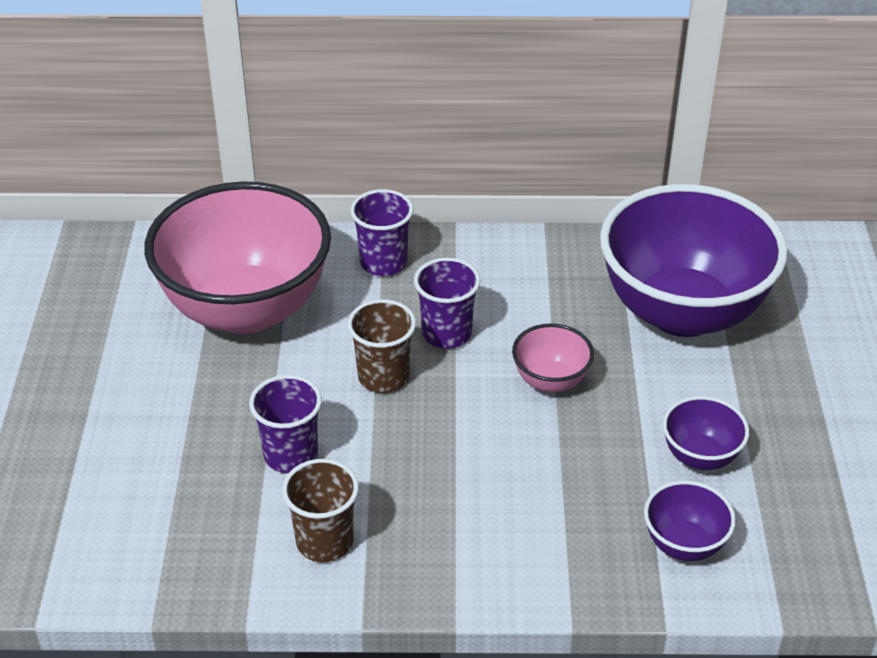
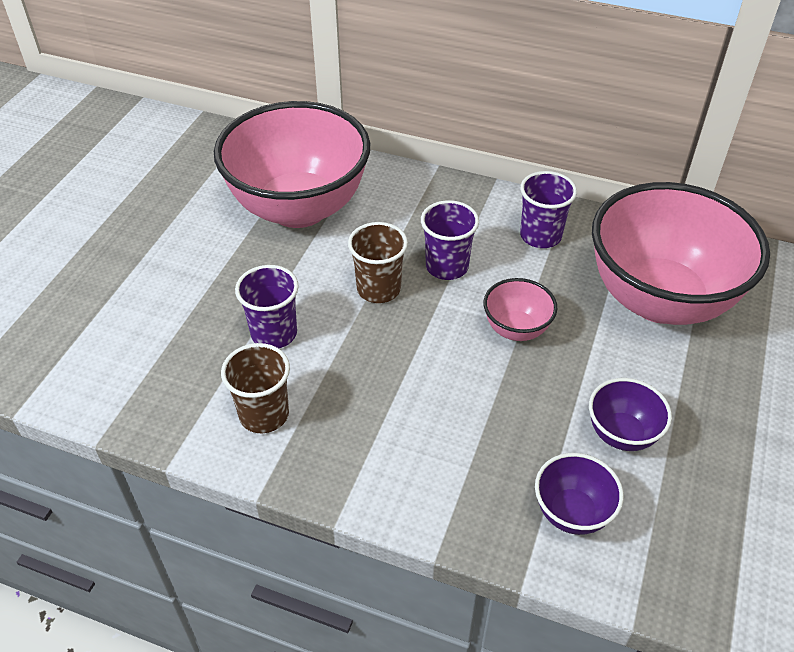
camera: 20 degrees right, 5 degrees up
purple cup [350,189,413,276] -> purple cup moved to [520,171,577,248]
purple bowl [600,184,788,337] -> pink bowl [592,182,770,325]

